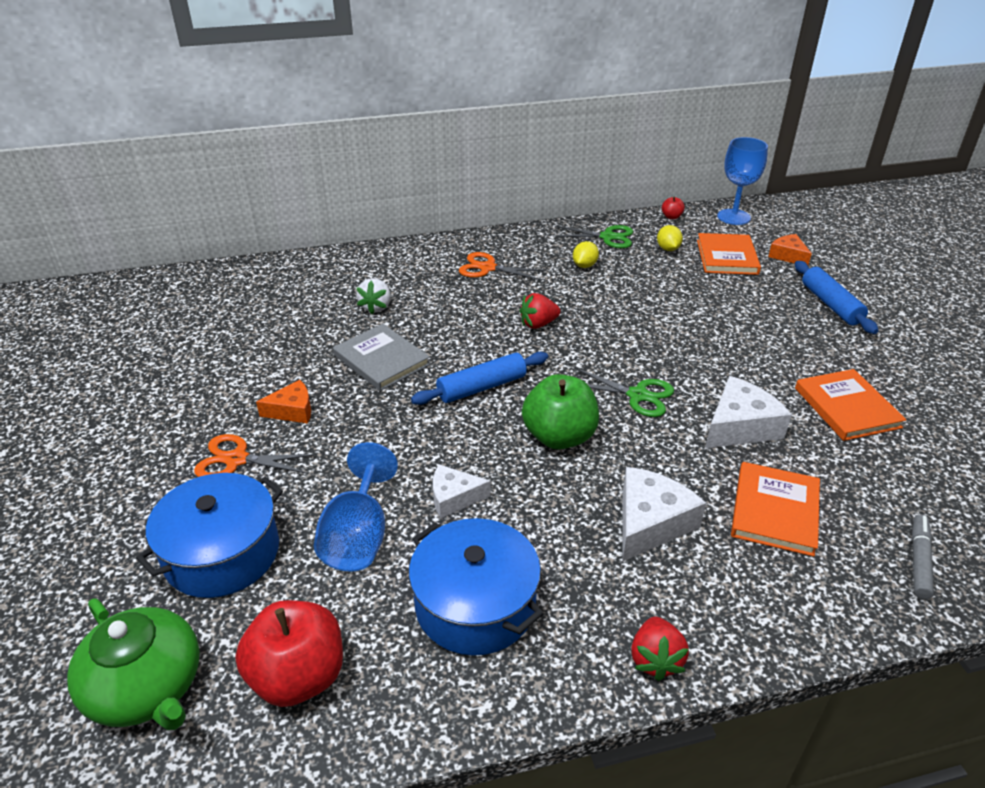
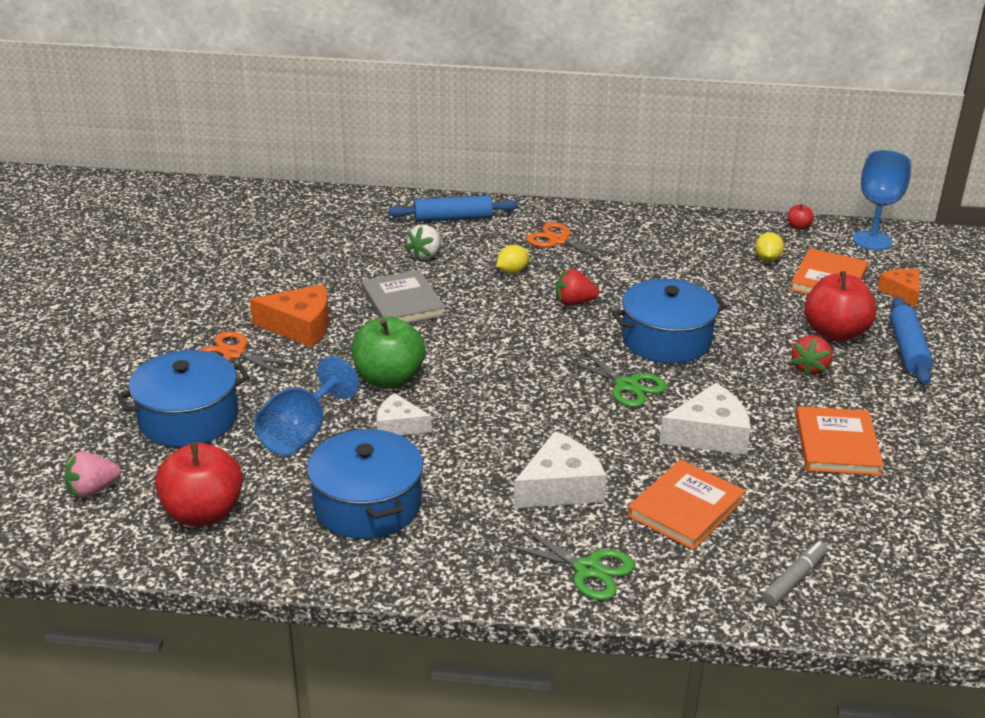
camera: 20 degrees right, 5 degrees down
green teapot [67,599,200,730] -> pink strawberry [64,451,121,498]
orange cheese [256,380,311,424] -> orange cheese [250,284,329,347], size x1.58
blue rolling pin [411,352,548,405] -> blue rolling pin moved to [388,195,518,222]
green apple [522,374,599,449] -> green apple moved to [351,316,426,388]
green scissors [553,225,633,248] -> green scissors moved to [503,525,635,600]
yellow lemon [573,241,599,268] -> yellow lemon moved to [497,245,529,274]
red strawberry [631,617,689,681] -> red strawberry moved to [791,335,833,376]
none -> blue pot [612,279,727,363]
none -> red apple [804,271,877,342]

